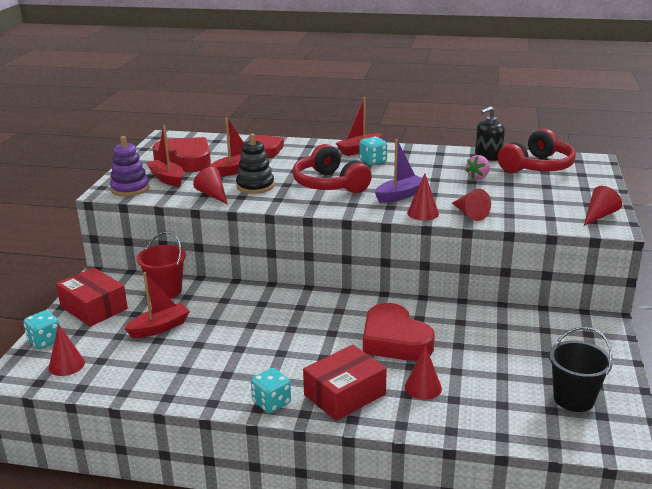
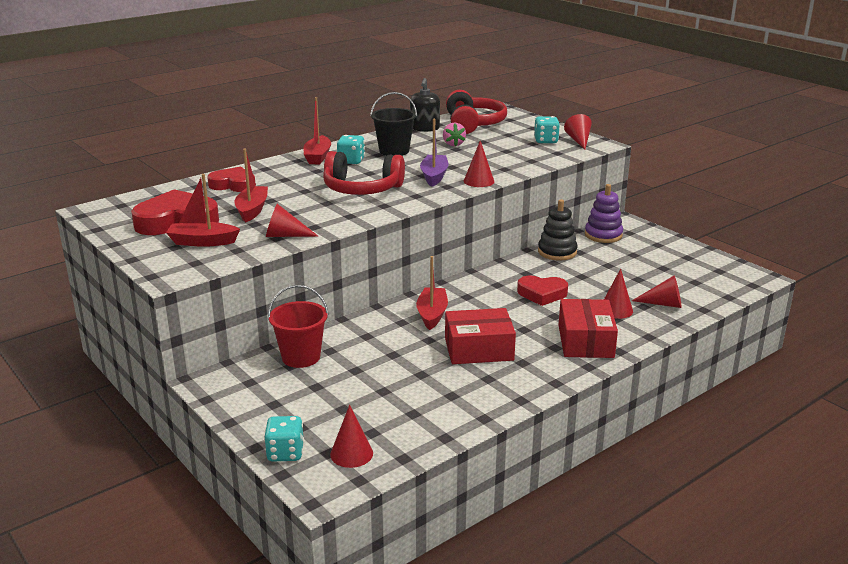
camera: 50 degrees left, 0 degrees up
red box [56,267,128,327] -> red box moved to [445,308,516,364]
purple stacking toy [110,136,149,196] -> purple stacking toy moved to [585,184,623,243]
red boat [124,272,190,338] -> red boat moved to [416,256,448,330]
black stacking toy [236,133,274,194] -> black stacking toy moved to [538,199,578,261]
turquoise dice [251,368,291,413] -> turquoise dice moved to [534,116,560,143]
red heart [363,303,435,361] -> red heart [517,276,568,306], size x0.64
red cone [452,189,491,221] -> red cone moved to [632,275,682,308]
black bucket [549,327,613,412] -> black bucket moved to [370,92,417,156]

